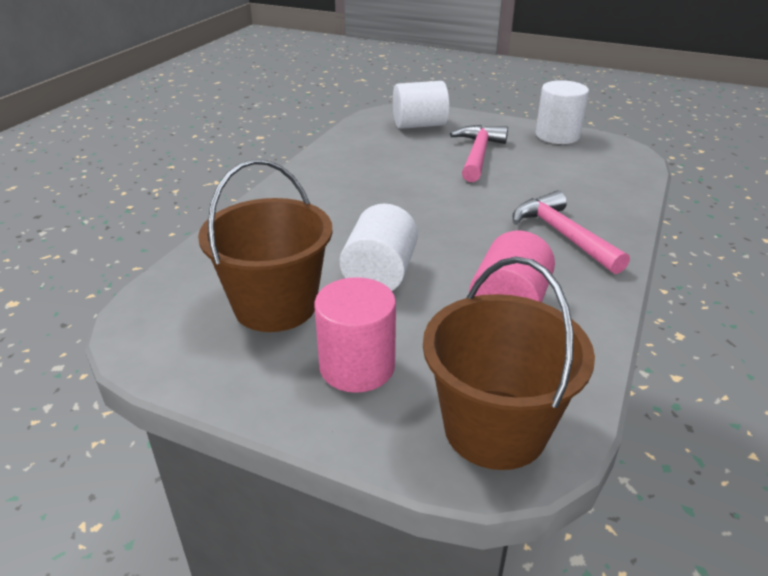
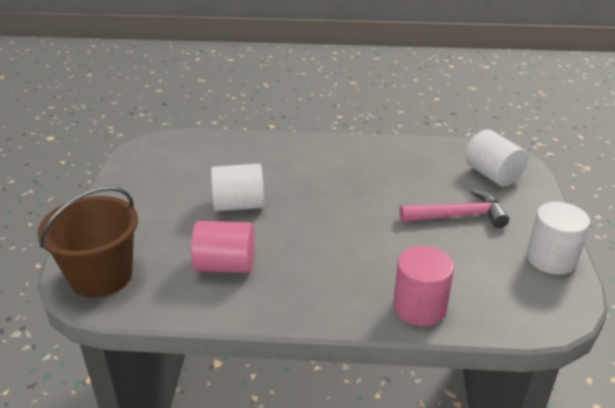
camera: 70 degrees right, 0 degrees up
brown bucket [198,159,333,332] -> none
pink cylinder [314,277,396,393] -> pink cylinder moved to [393,246,454,326]
pink hammer [513,191,630,274] -> none

